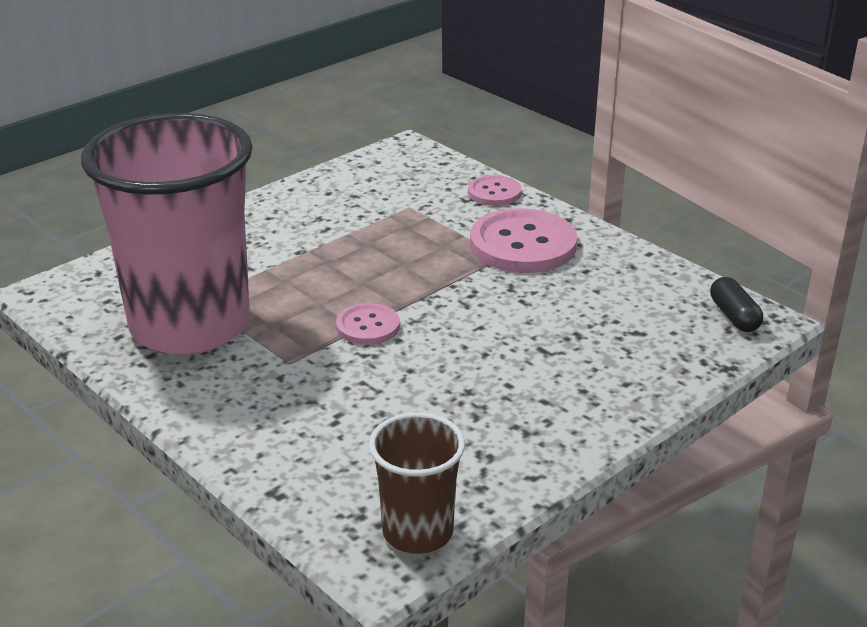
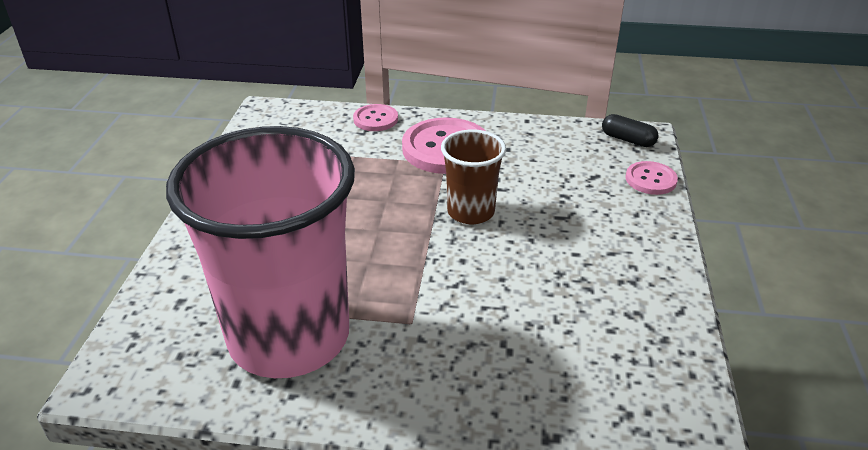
camera: 40 degrees left, 5 degrees up
pink button [336,303,400,345] -> pink button moved to [626,161,678,195]
brown cup [369,412,465,554] -> brown cup moved to [441,130,506,224]

